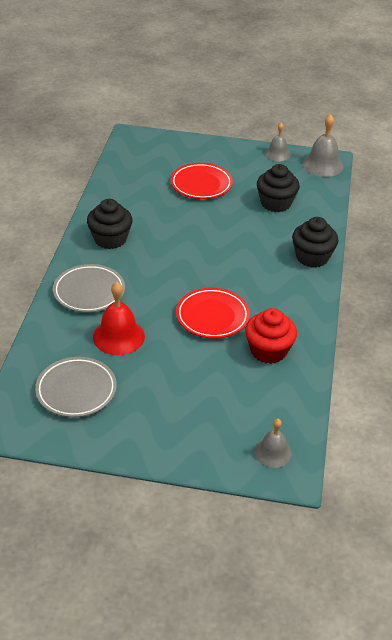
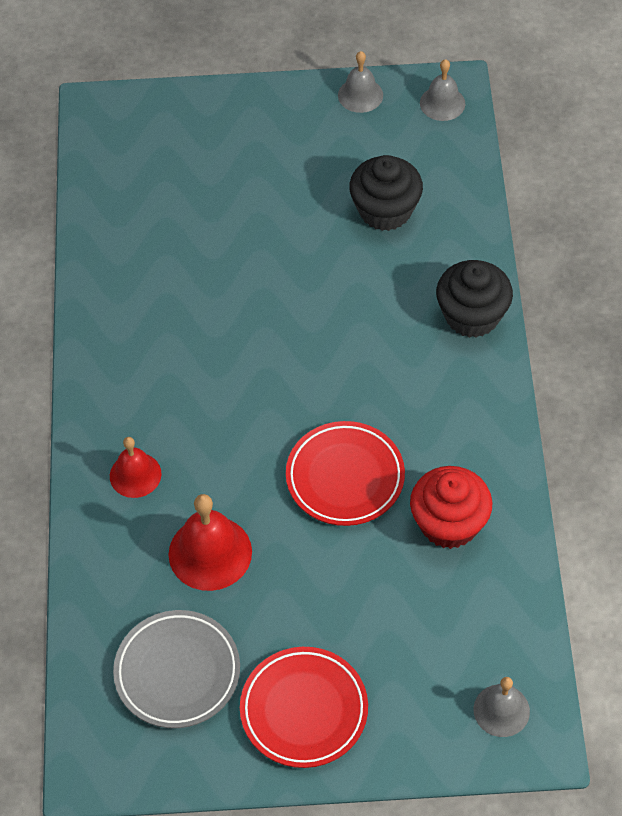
camera: 10 degrees left, 15 degrees up
grey plate [53,264,125,312] -> red bell [110,437,161,498]
black cupcake [87,199,133,249] -> none
red plate [171,163,233,199] -> red plate moved to [240,647,368,768]
grey bell [302,114,344,177] -> grey bell [420,59,465,121], size x0.64

